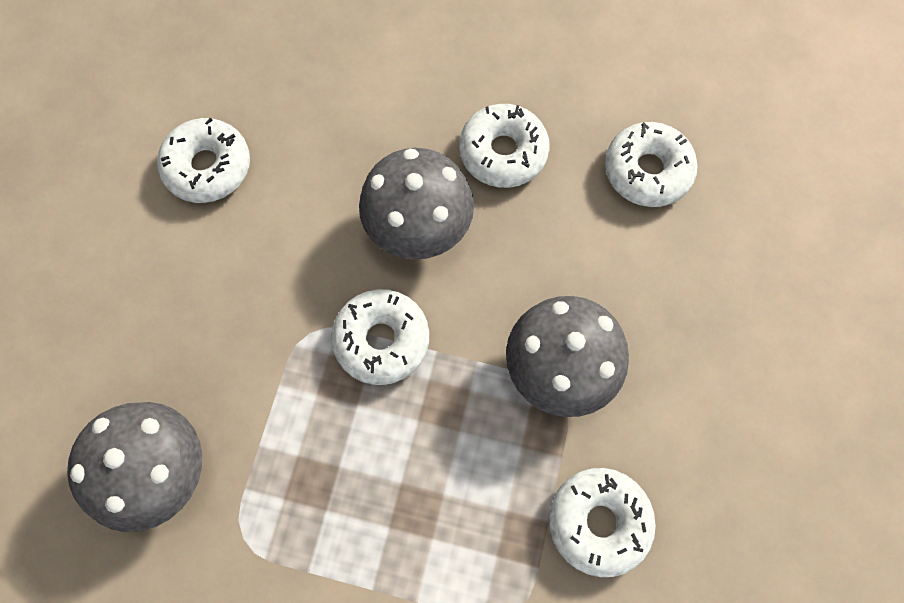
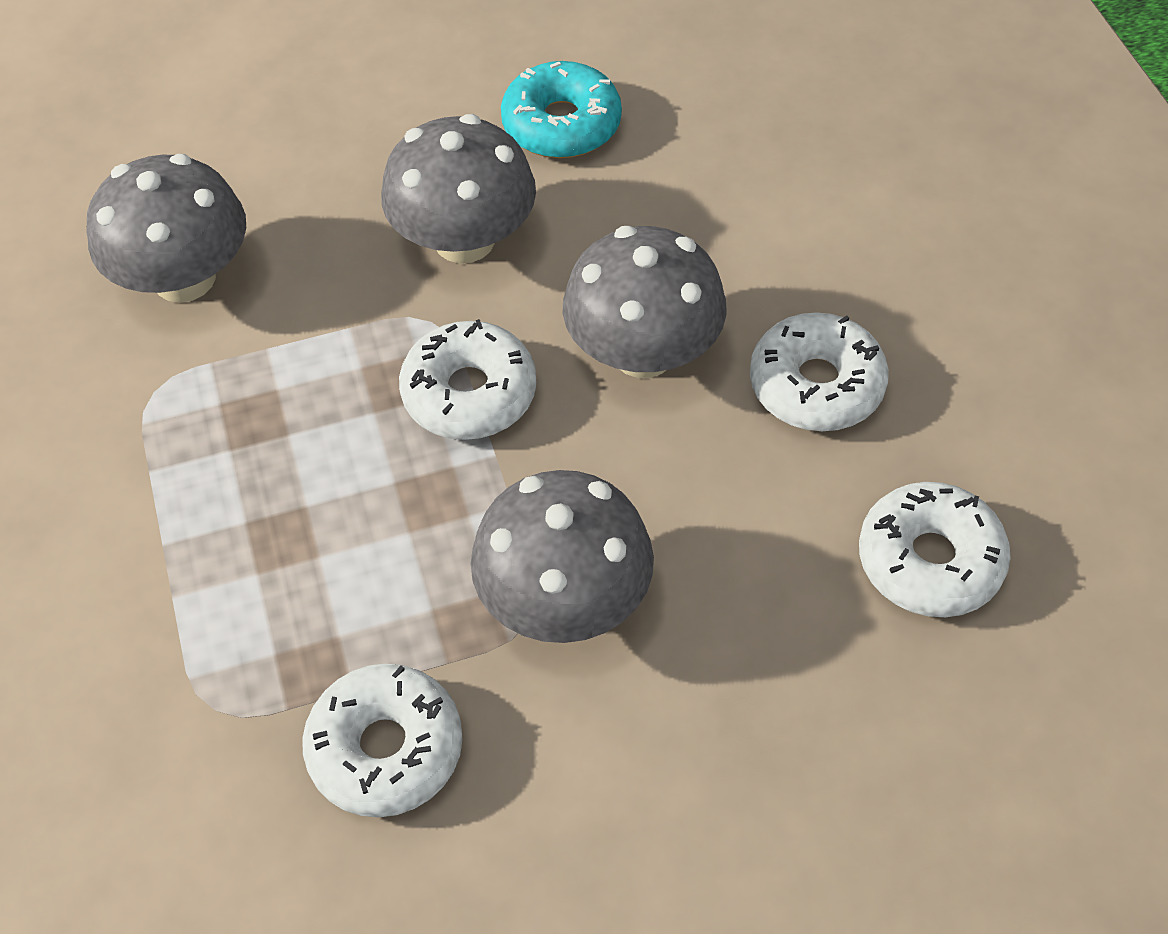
camera: 60 degrees right, 15 degrees down
white donut [157,118,250,203] -> turquoise donut [501,61,622,158]
none -> grey mushroom [381,114,536,263]

